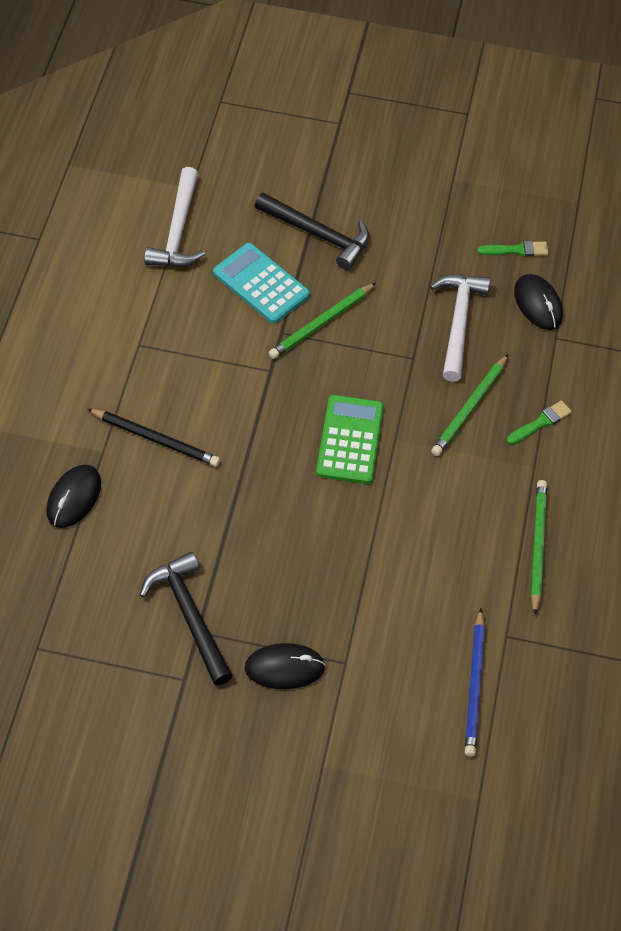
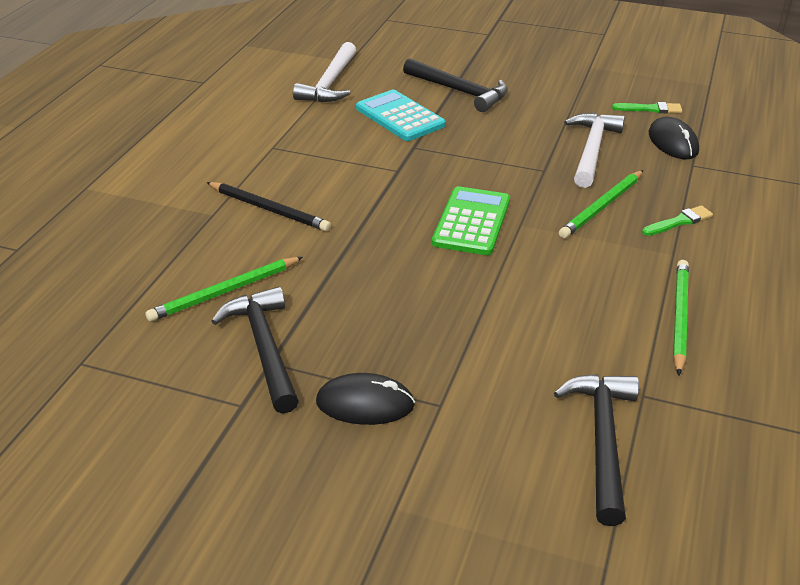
camera: 10 degrees right, 20 degrees down
black mouse [46,465,101,528] -> none
green pencil [269,283,376,359] -> green pencil moved to [145,257,303,322]
blue pencil [465,608,485,756] -> black hammer [554,374,639,526]

